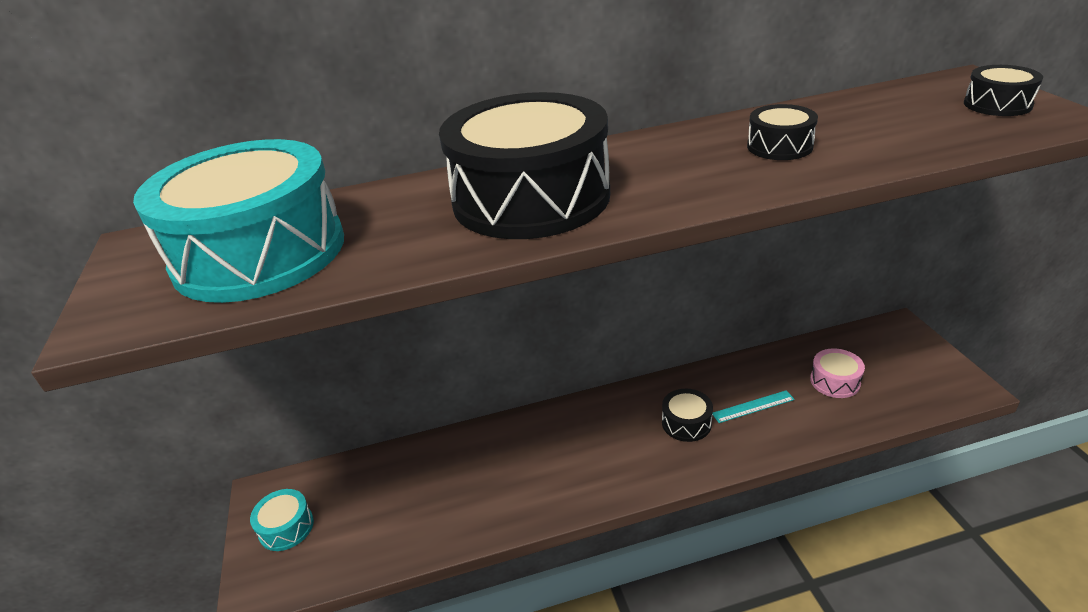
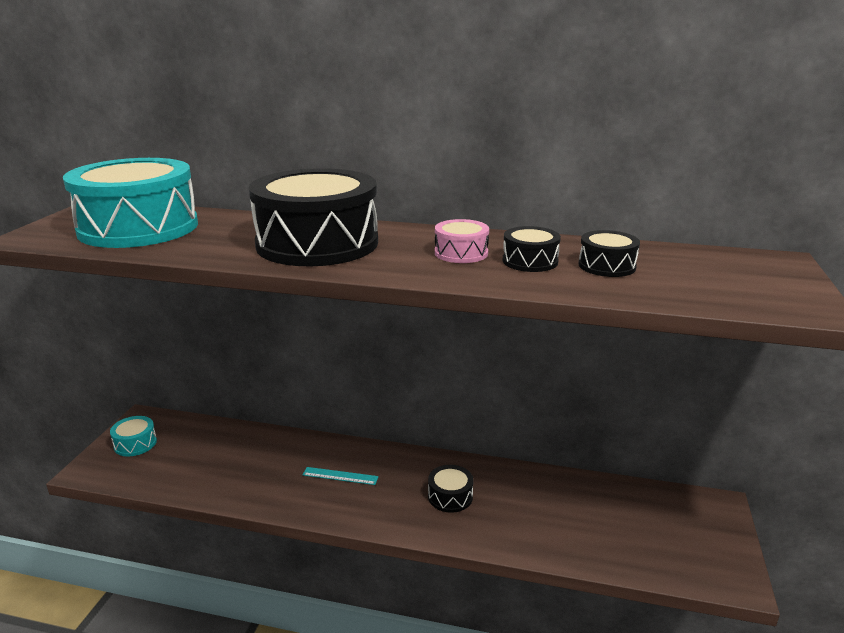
camera: 25 degrees right, 10 degrees down
turquoise ruler [713,390,795,423] -> turquoise ruler moved to [303,467,379,485]
pink drum [810,349,865,398] -> pink drum moved to [435,219,489,263]
black drum [964,65,1043,116] -> black drum moved to [578,230,640,277]

